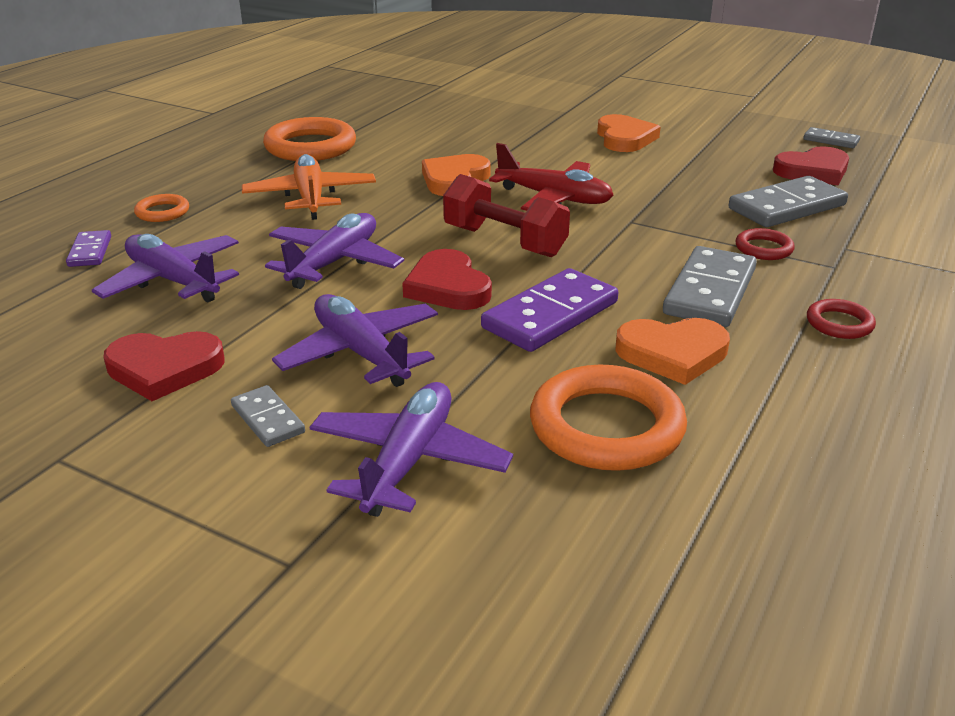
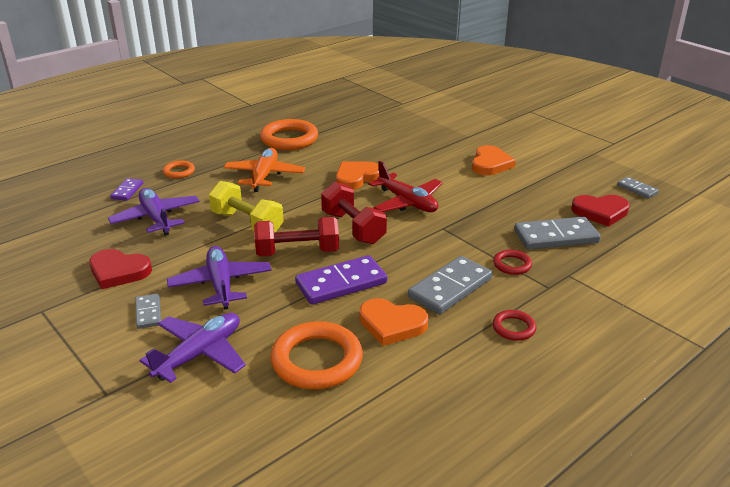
camera: 20 degrees right, 0 degrees up
purple plane [265,213,404,289] -> yellow dumbbell [209,181,284,232]
red heart [402,249,492,310] -> red dumbbell [254,217,339,256]

